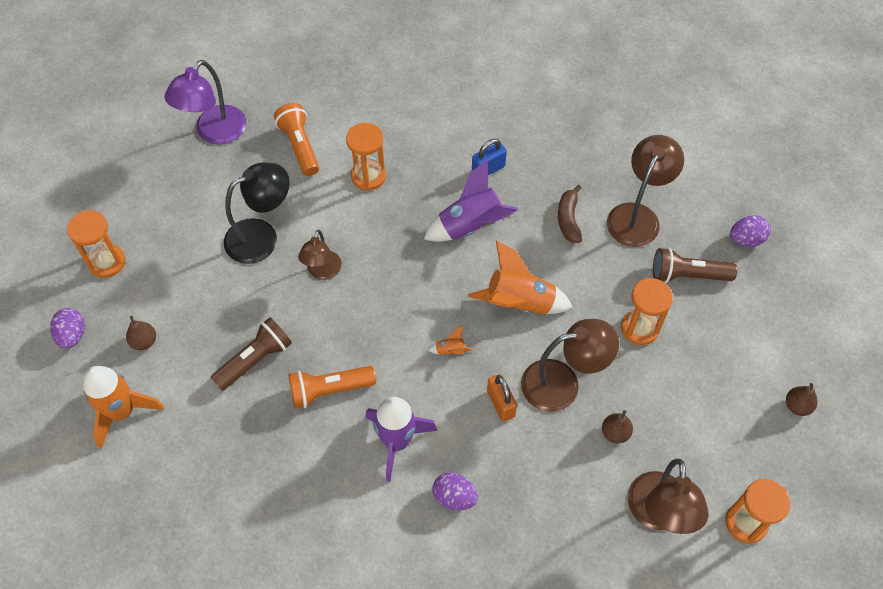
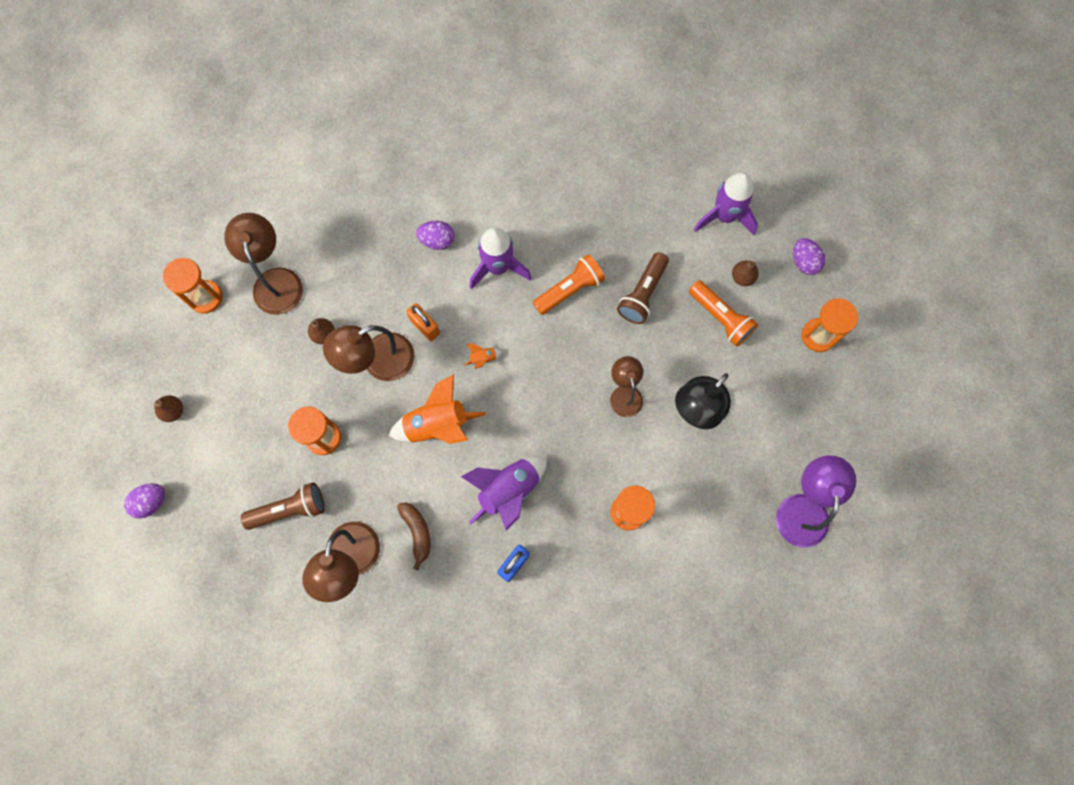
camera: 160 degrees right, 15 degrees up
orange rocket [83,366,164,449] -> purple rocket [694,172,758,235]
orange flashlight [274,103,319,176] -> orange flashlight moved to [689,280,758,347]
purple egg [730,216,771,247] -> purple egg moved to [124,483,165,519]

